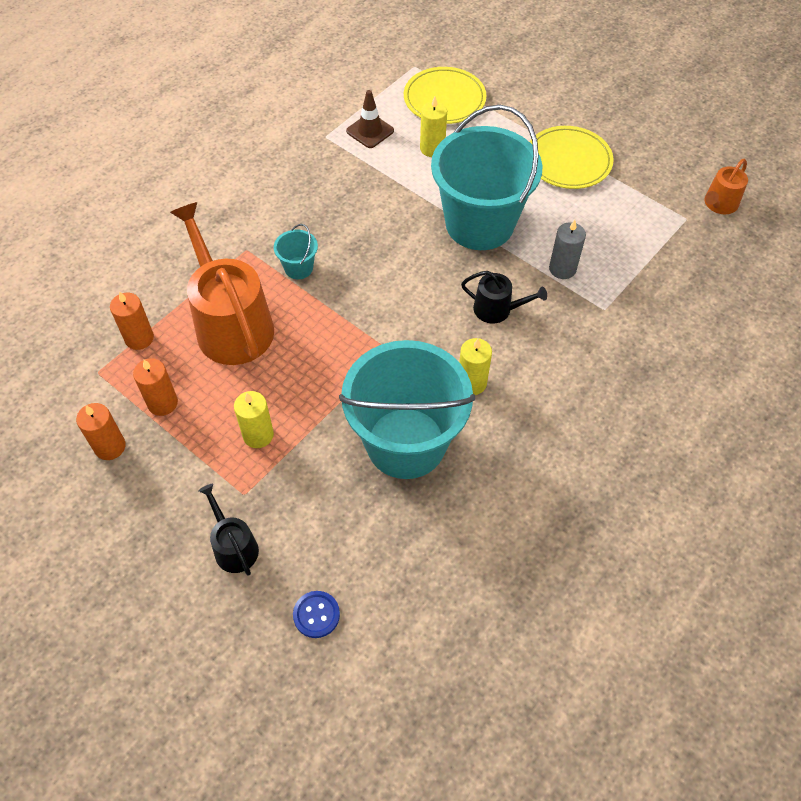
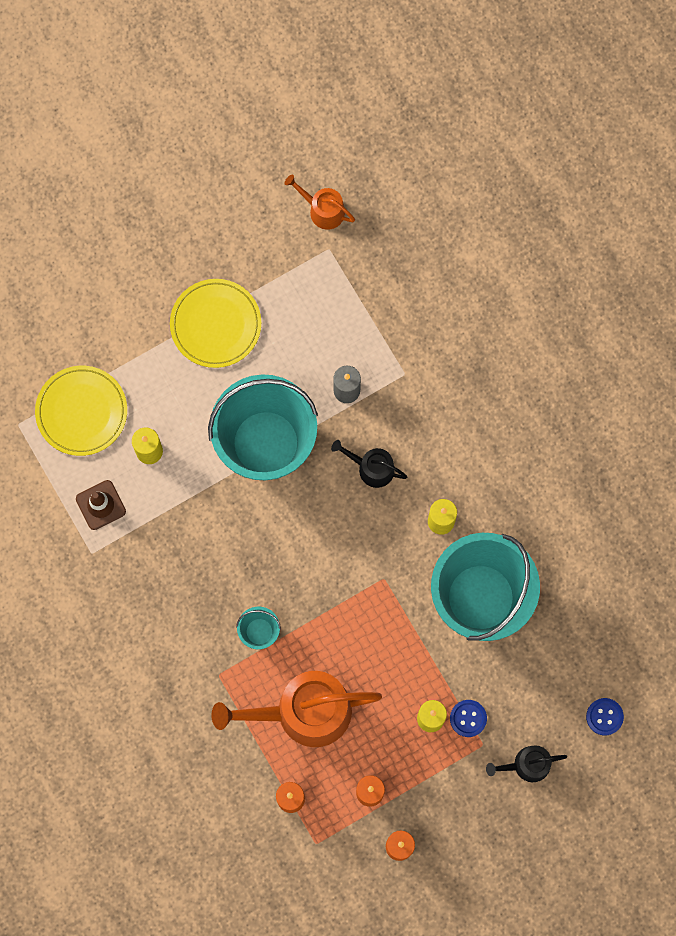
camera: 70 degrees left, 20 degrees up
black watering can [461,271,547,323] -> black watering can turned 105 degrees counterclockwise [331,440,407,488]
orange watering can [704,159,748,214] -> orange watering can turned 150 degrees clockwise [285,175,355,230]
none -> blue button [450,700,487,737]

